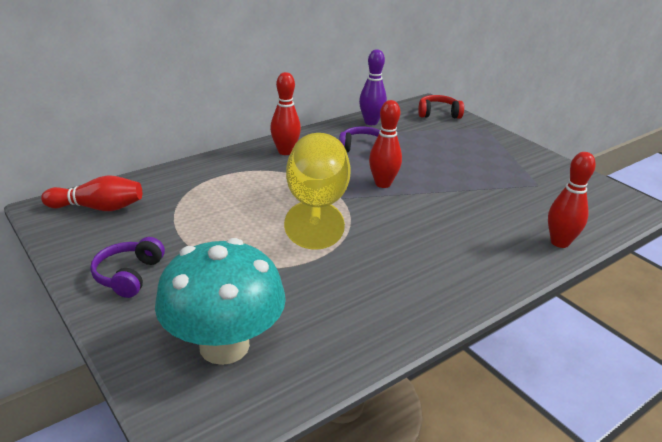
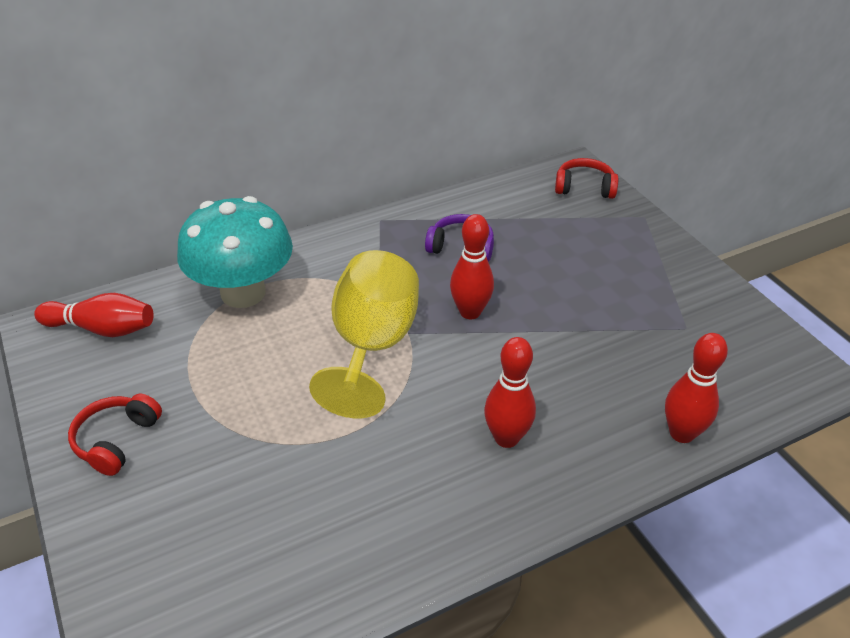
camera: 10 degrees right, 10 degrees up
purple headphones [90,237,165,298] -> red headphones [68,394,162,476]
turquoise mushroom [155,238,286,365] -> turquoise mushroom moved to [177,196,293,308]
red bowling pin [270,72,301,155] -> red bowling pin moved to [484,337,536,448]
purple bowling pin [359,49,387,125] -> none

